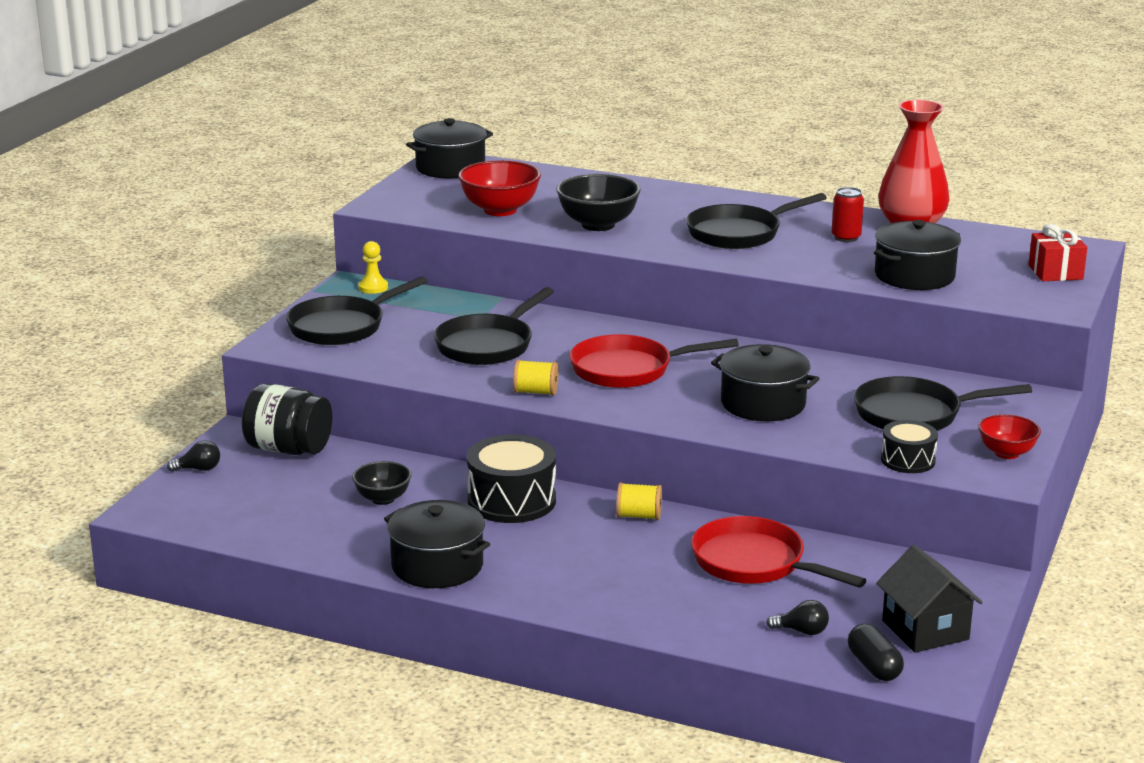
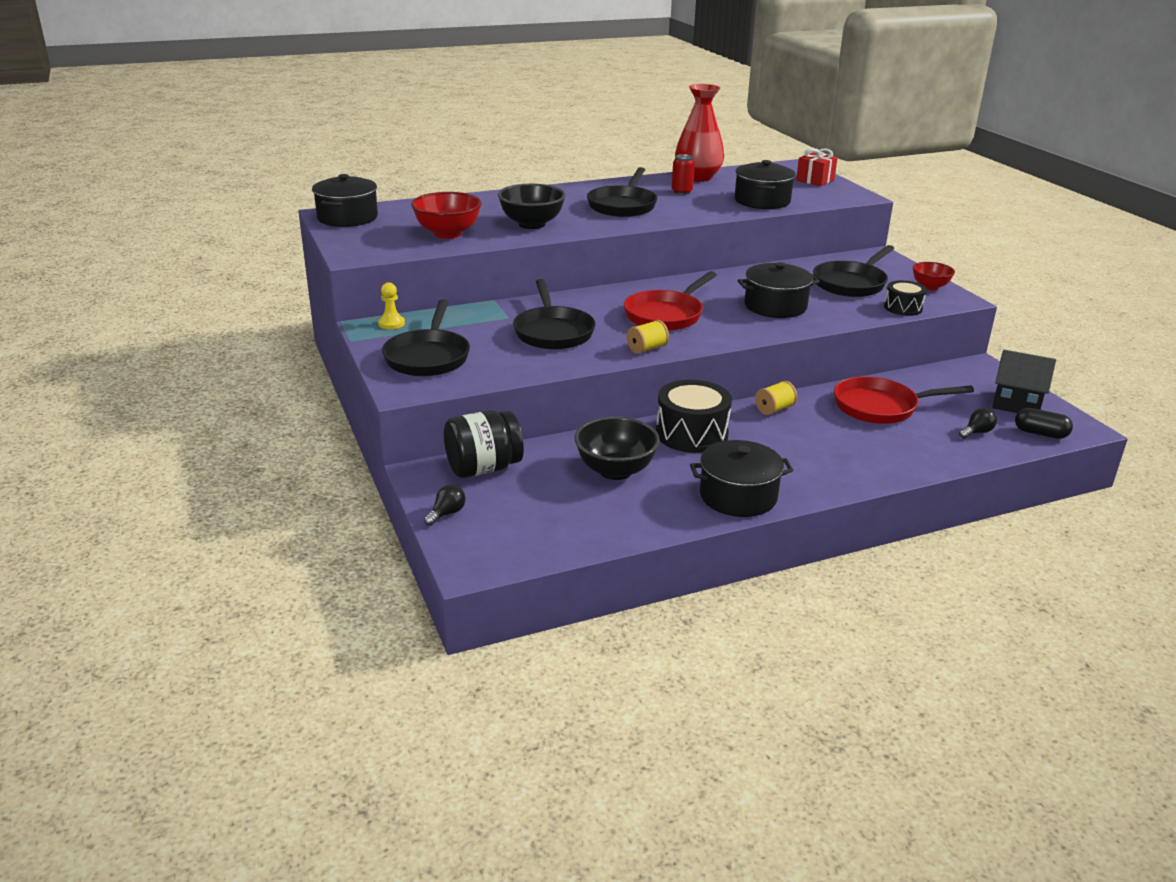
camera: 45 degrees left, 5 degrees up
black bowl [352,461,412,505] -> black bowl [574,417,660,480], size x1.64

